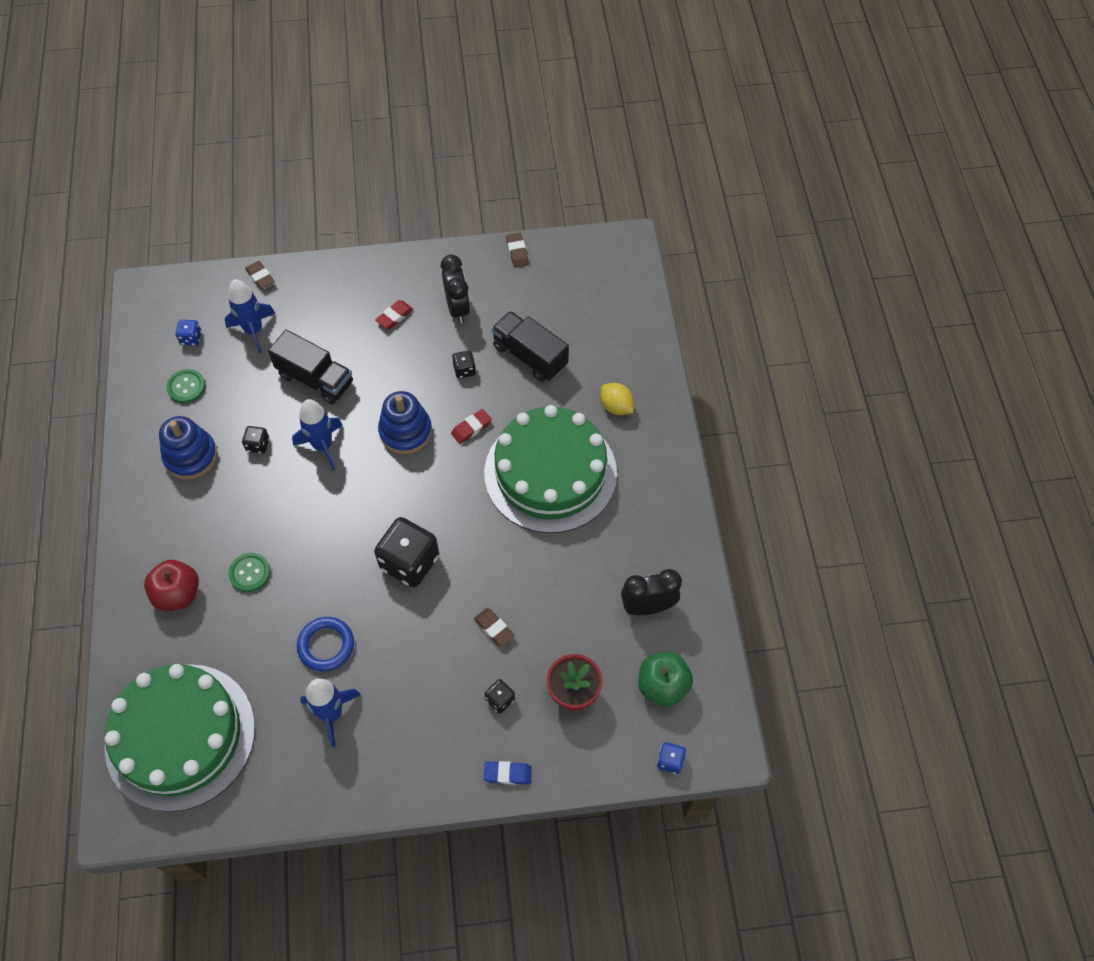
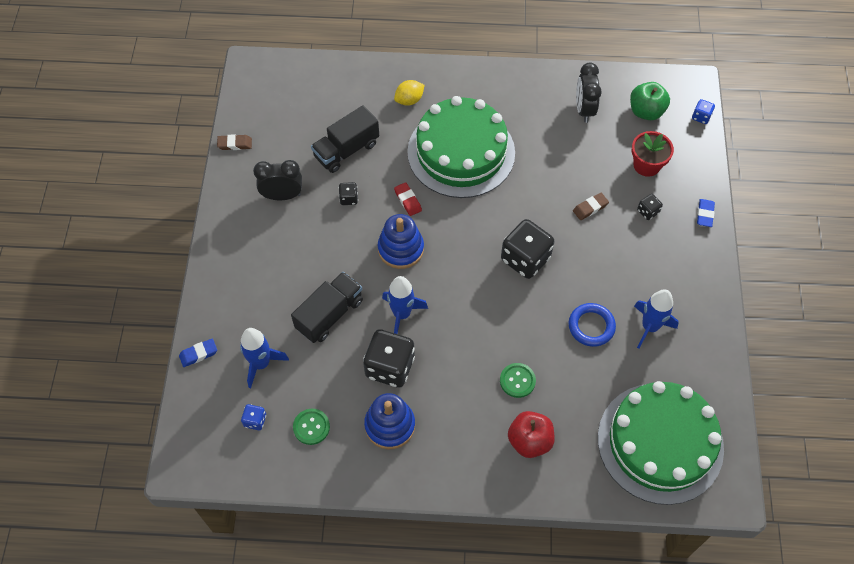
camera: 80 degrees left, 0 degrees up
black dice [242,426,269,454] -> black dice [363,329,415,388], size x2.17
brown eraser [245,261,275,289] -> blue eraser [179,339,217,367]
red eraser [375,300,413,329] -> none

